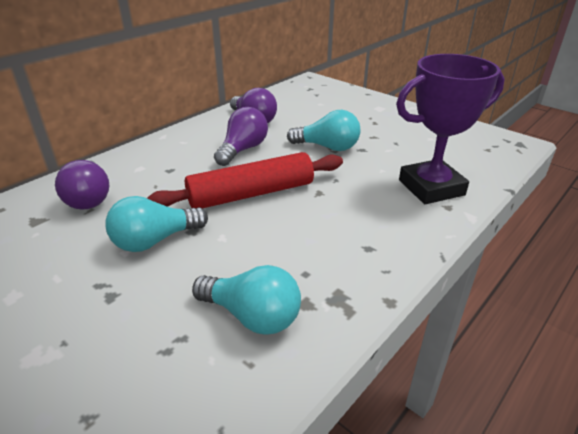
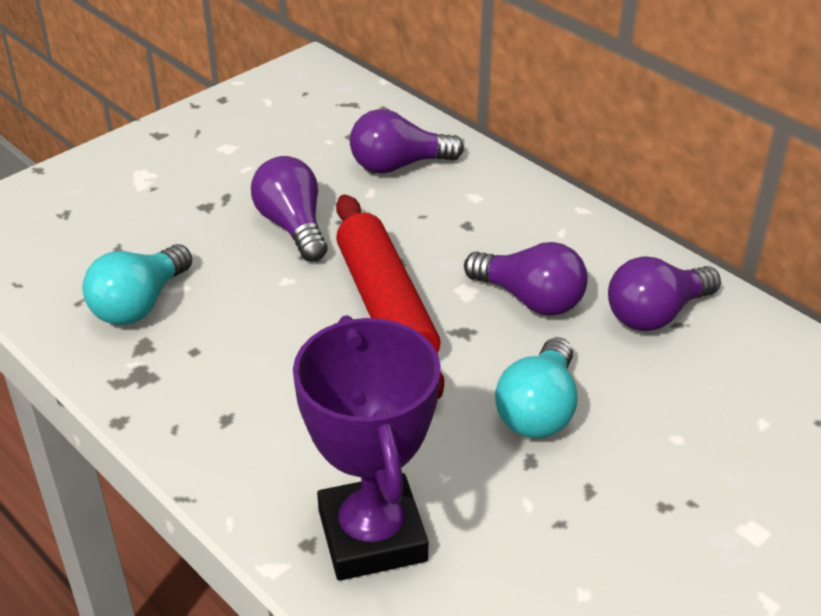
camera: 95 degrees right, 5 degrees up
turquoise light bulb [105,196,208,252] -> purple light bulb [251,156,327,262]

